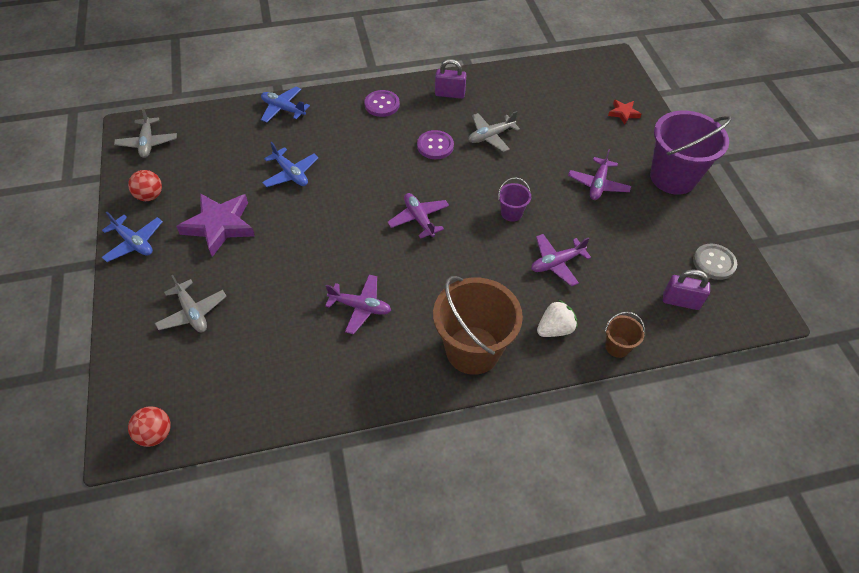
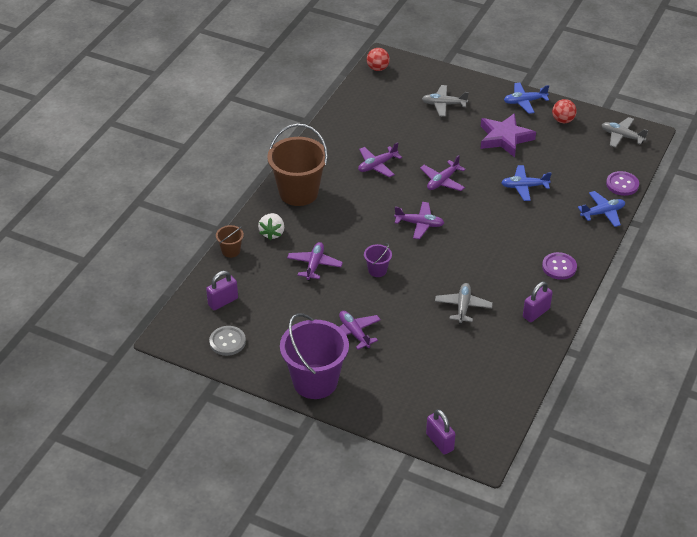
camera: 130 degrees right, 10 degrees down
purple button [417,130,454,159] -> purple button moved to [606,171,639,196]
red star [608,100,641,125] -> none
none -> purple plane [420,155,466,191]
none -> purple padlock [426,409,455,455]

